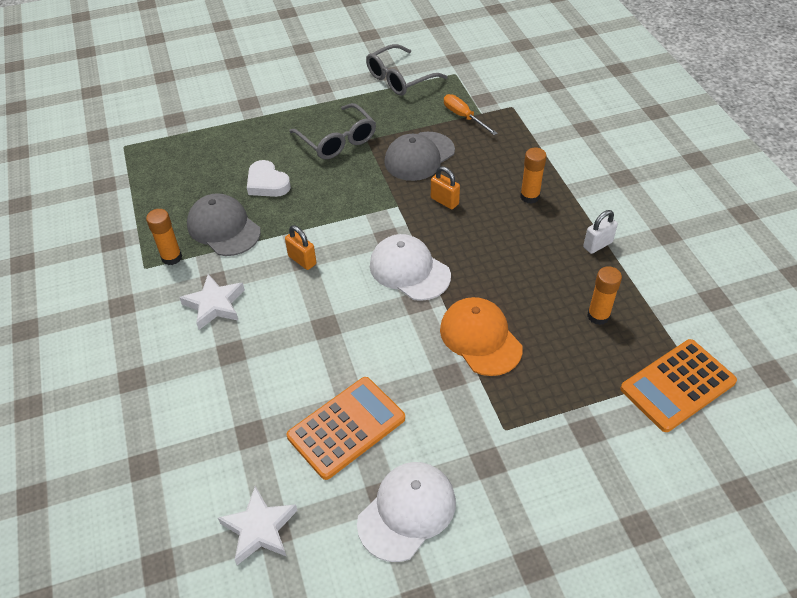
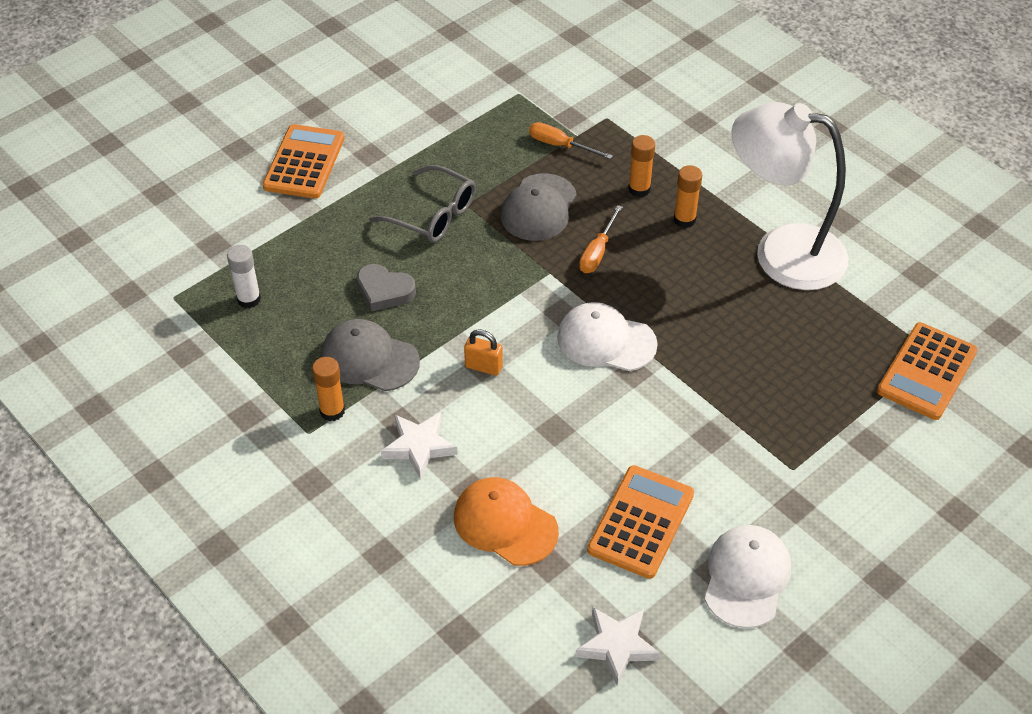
camera: 25 degrees left, 0 degrees up
white heart [247,160,291,197] -> grey heart [357,264,416,312]
grey glasses [366,44,448,96] -> none
orange padlock [431,166,460,209] -> orange screwdriver [579,205,623,273]
orange cap [440,297,523,376] -> orange cap moved to [454,477,559,566]
white padlock [583,210,618,254] -> white lamp [731,102,849,290]
orange glue stick [587,266,622,325] -> orange glue stick moved to [628,135,655,197]
none -> white glue stick [227,245,261,308]
none -> orange calculator [263,124,345,199]

